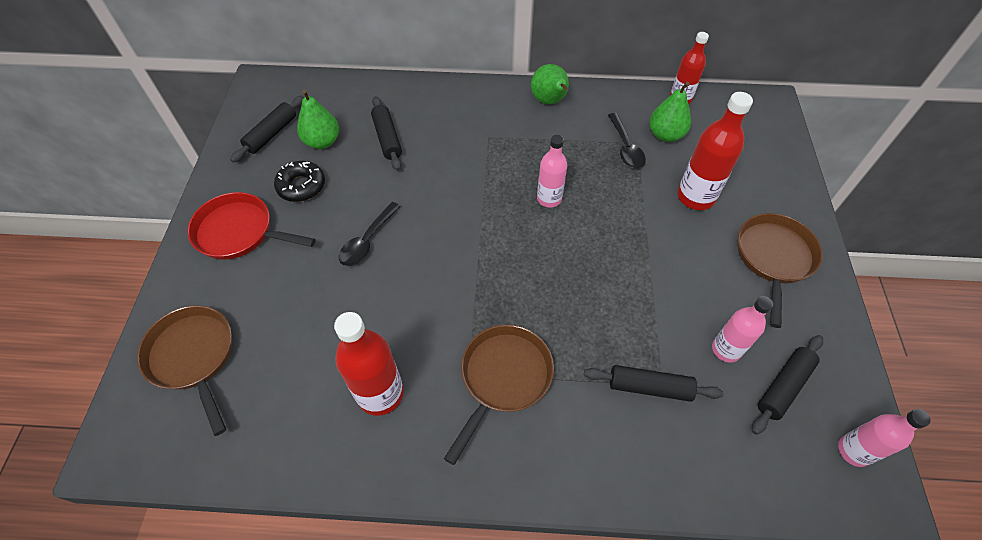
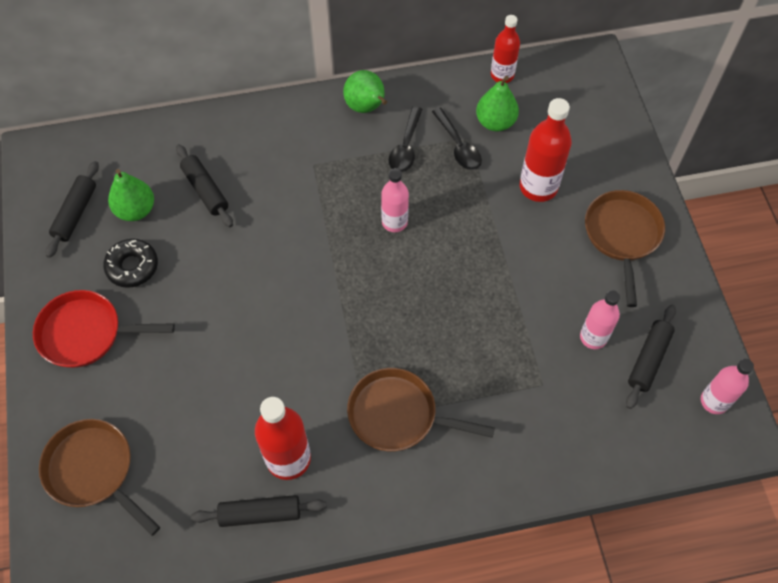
camera: 15 degrees left, 5 degrees up
black spoon [339,202,401,266] -> black spoon moved to [389,106,423,172]
brown pan [444,325,554,465] -> brown pan turned 90 degrees counterclockwise [347,368,495,451]
black rolling pin [584,365,723,402] -> black rolling pin moved to [191,495,327,527]

